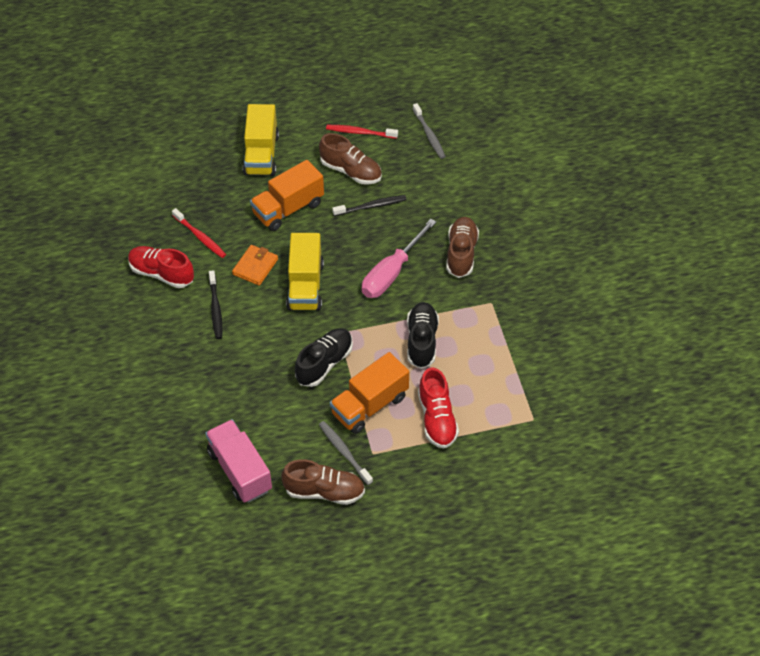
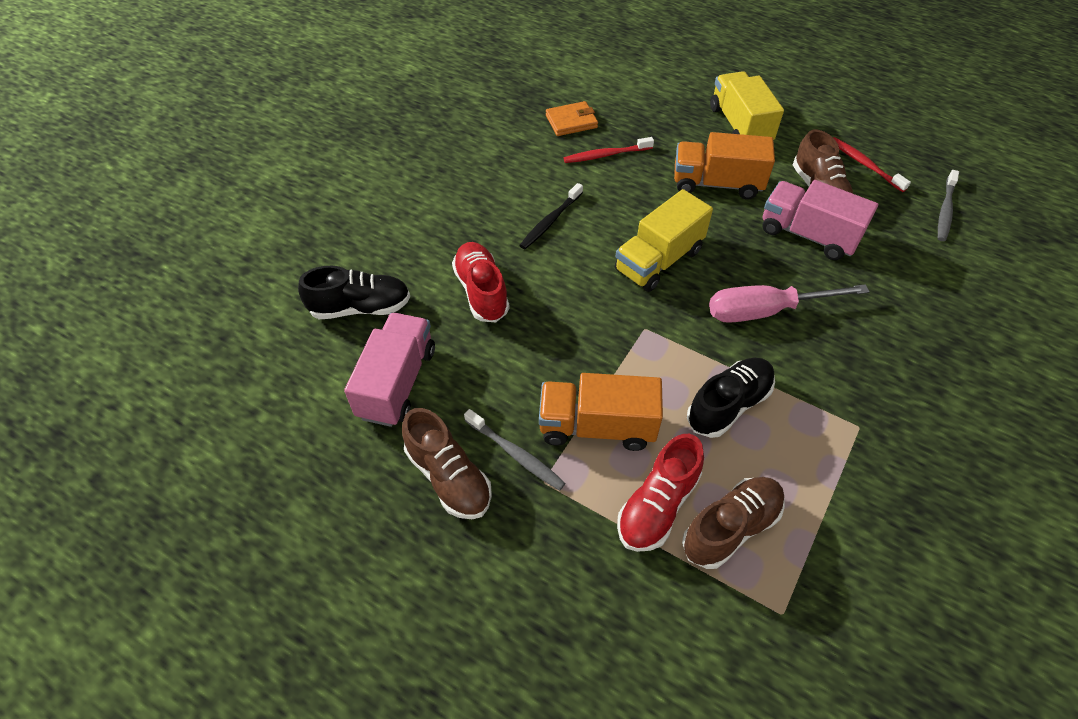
camera: 45 degrees right, 0 degrees up
red shoe [128,246,194,288] -> red shoe moved to [452,242,510,322]
red toothbrush [172,208,226,258] -> red toothbrush turned 75 degrees clockwise [564,137,654,163]
orange wallet [232,245,278,286] -> orange wallet moved to [546,101,598,136]
yellow truck [243,104,279,176] -> yellow truck turned 120 degrees clockwise [710,71,784,140]
black shoe [295,328,353,387] -> black shoe moved to [298,266,410,319]
grey toothbrush [319,421,373,485] -> grey toothbrush turned 120 degrees clockwise [464,409,566,491]
black toothbrush [332,195,407,216] -> pink truck [762,180,878,260]
brown shoe [446,217,479,278] -> brown shoe moved to [682,477,785,569]

